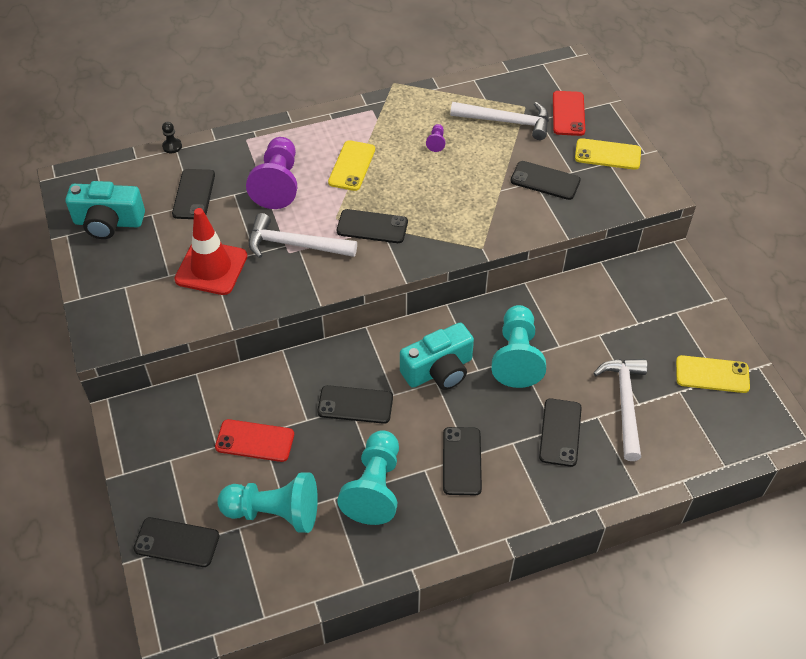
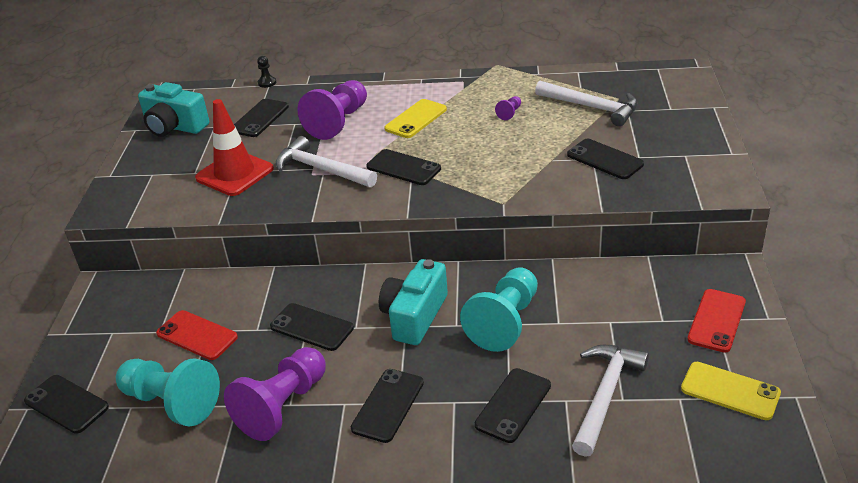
camera: 25 degrees right, 15 degrees down
turquoise pawn [338,430,399,525] -> purple pawn [224,347,326,441]
turquoise camera [400,323,474,390] -> turquoise camera turned 120 degrees clockwise [379,259,448,345]
red phone [553,91,585,136] -> red phone moved to [687,289,746,353]
yellow phone [575,138,641,170] -> none

